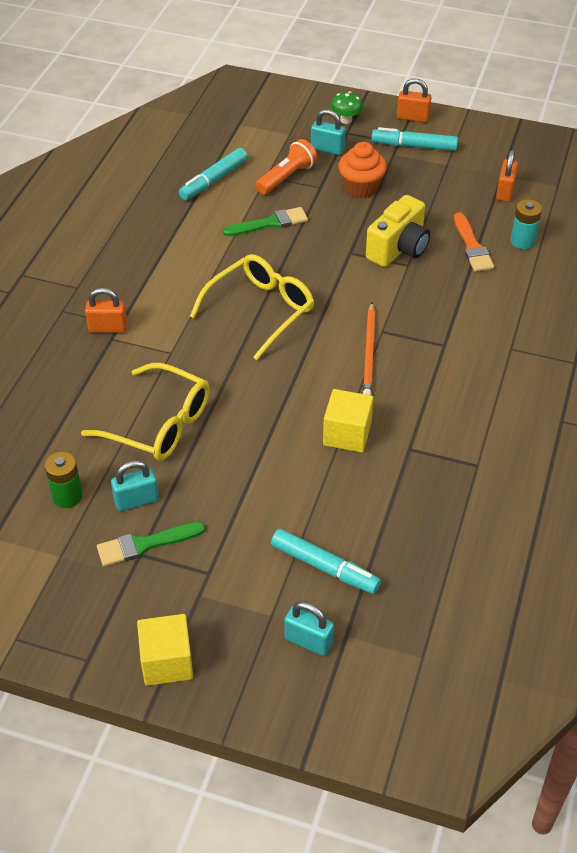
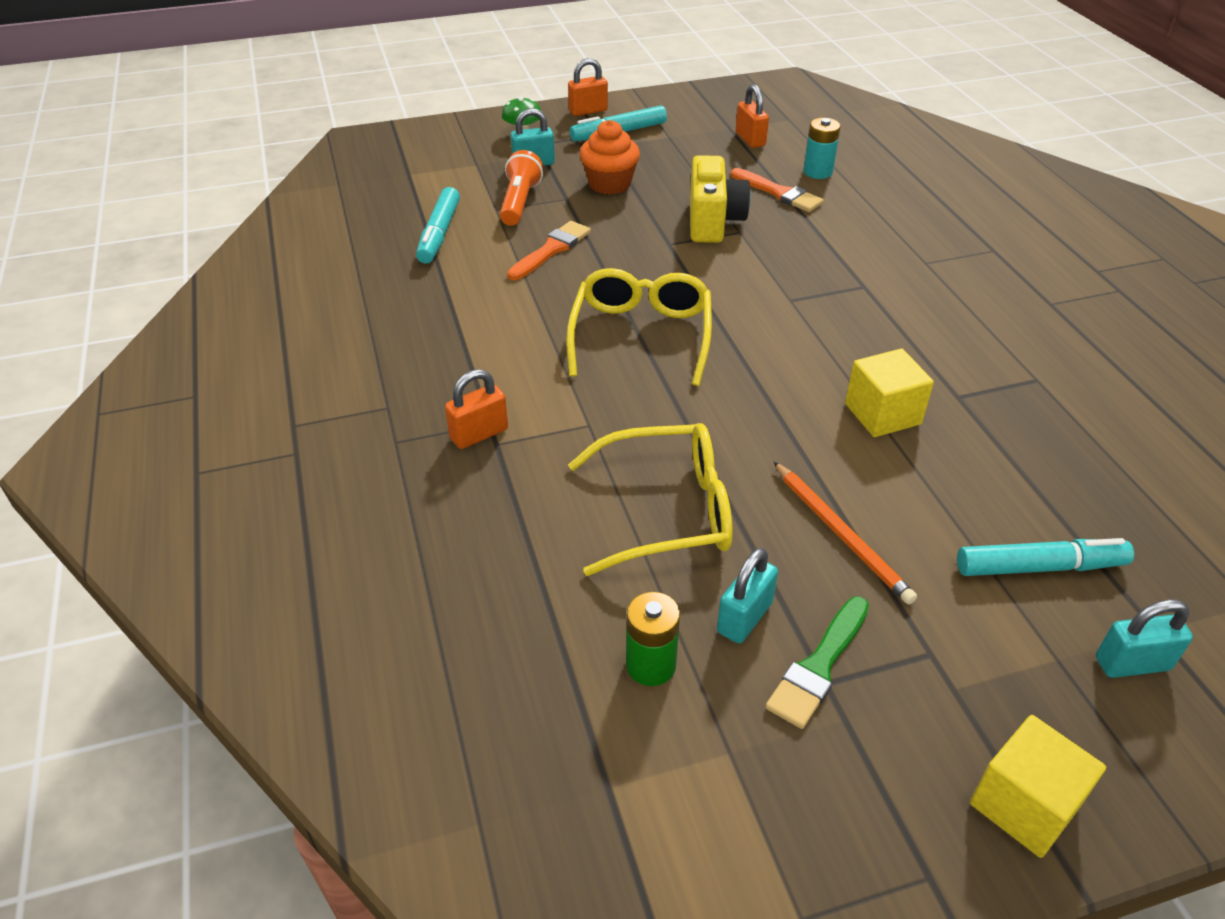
camera: 35 degrees left, 5 degrees down
green brush [223,207,308,236] -> orange brush [507,221,591,280]
orange pencil [363,303,375,395] -> orange pencil moved to [774,462,917,604]

